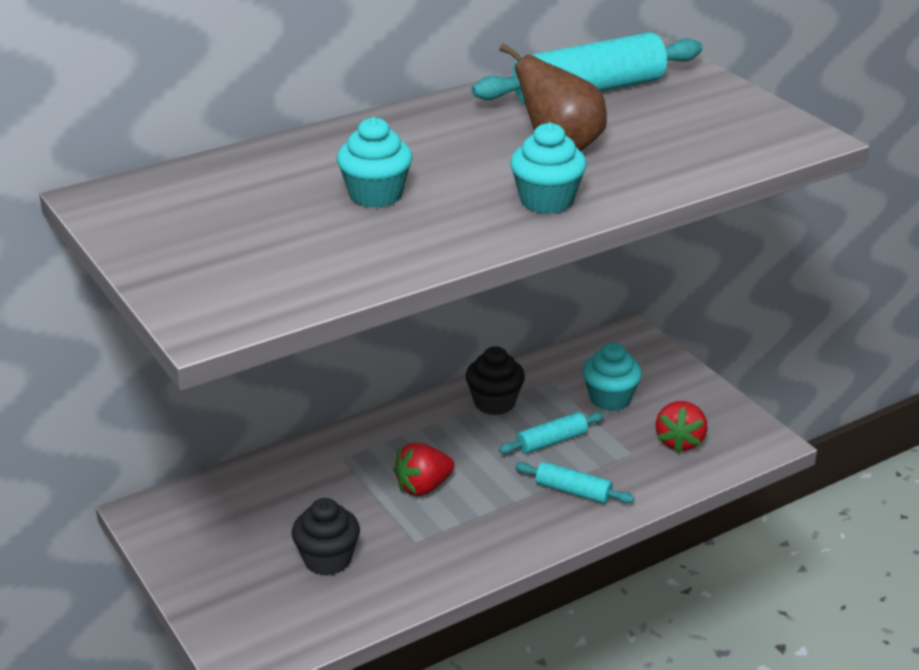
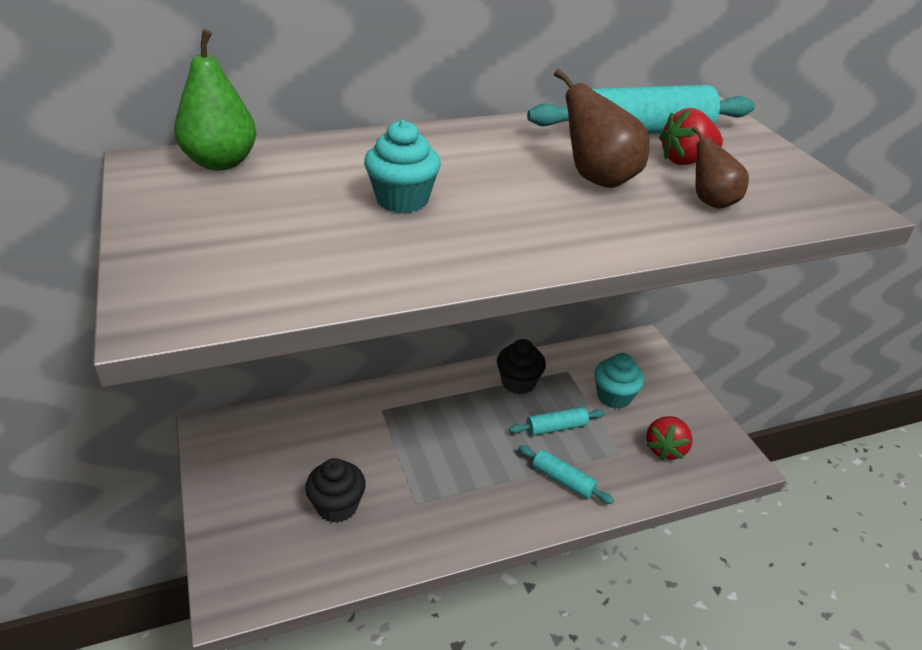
camera: 10 degrees right, 5 degrees up
red strawberry [393,442,455,496] -> red strawberry moved to [659,108,723,165]
turquoise cupcake [510,122,586,214] -> none
none -> green pear [174,29,256,170]
none -> brown pear [692,126,749,209]

